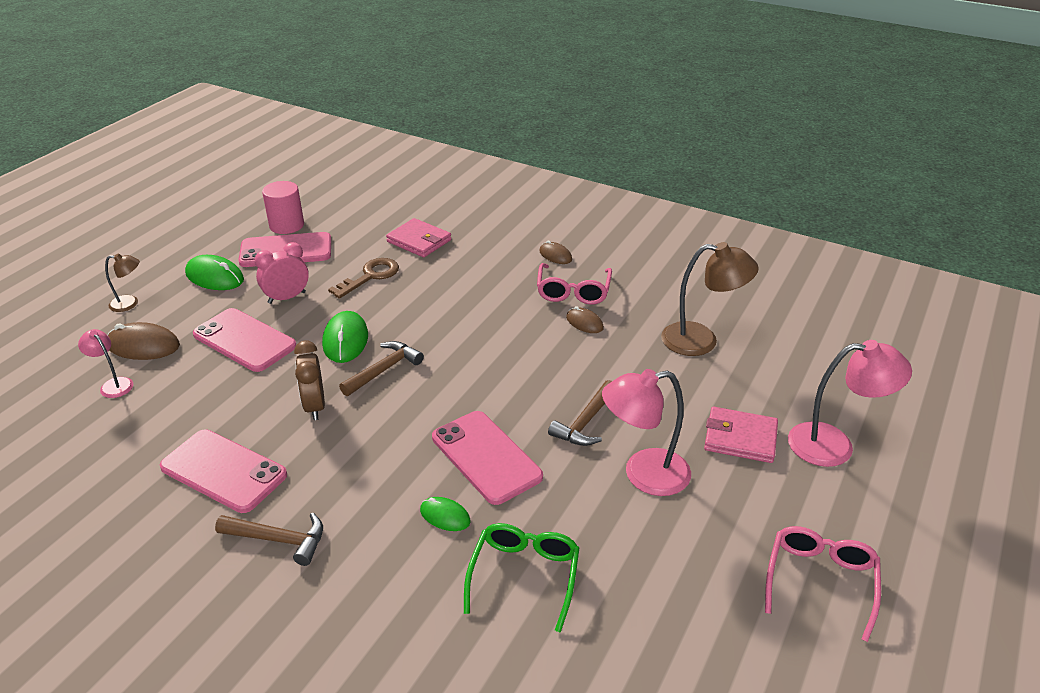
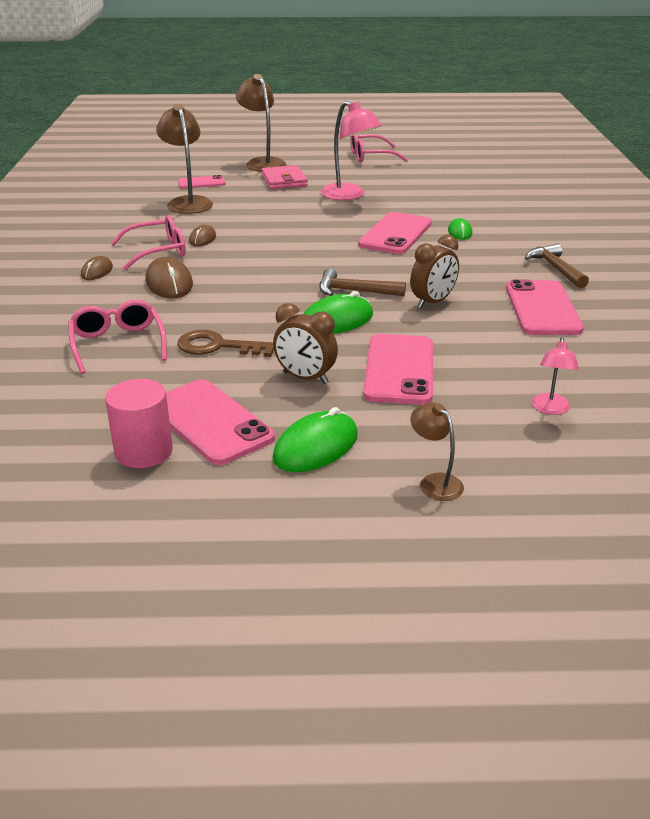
camera: 120 degrees left, 5 degrees down
brown mouse [107,322,180,360] -> brown mouse moved to [145,257,193,298]
green mouse [185,255,244,290] -> green mouse turned 45 degrees clockwise [272,407,358,472]
pink clock [254,242,309,304] -> brown clock [273,303,338,384]
pink wallet [386,218,451,258] -> pink glasses [68,300,167,374]
green glasses [464,523,579,633] -> none
brown hammer [548,380,612,446] -> none
pink lamp [788,340,912,467] -> brown lamp [236,74,287,172]
none -> pink phone [178,175,226,189]

